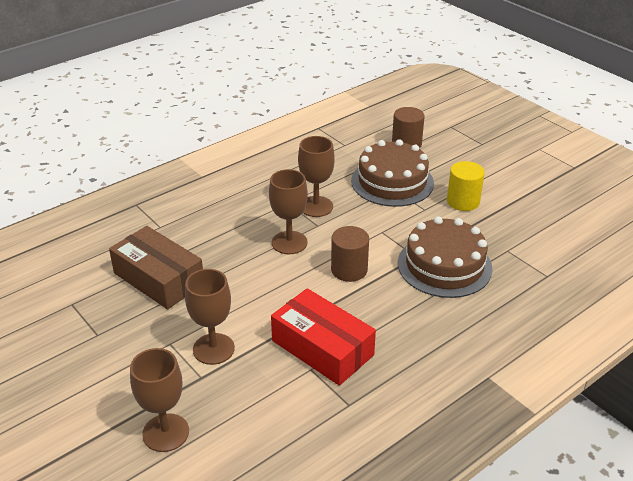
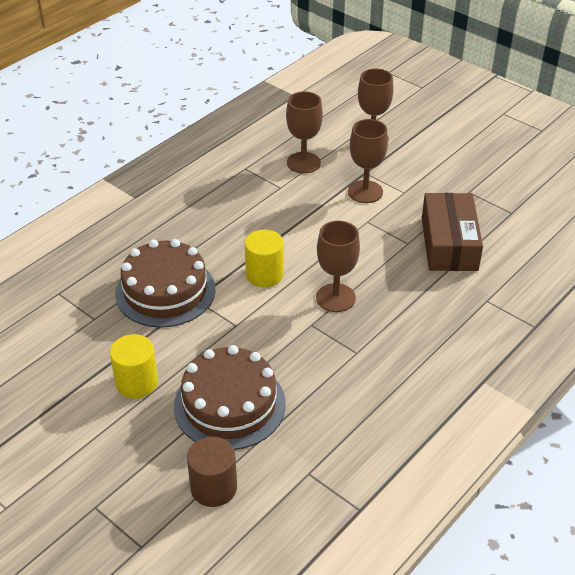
camera: 170 degrees right, 5 degrees up
brown box [109,226,203,309] -> brown box turned 60 degrees clockwise [422,193,483,271]
red box [271,288,376,385] -> none
brown goblet [298,136,335,217] -> brown goblet moved to [286,91,323,174]
brown cylinder [331,226,369,282] -> yellow cylinder [245,230,284,287]

